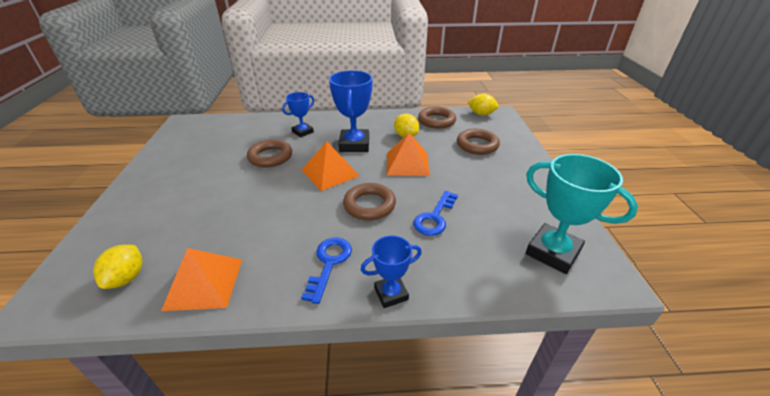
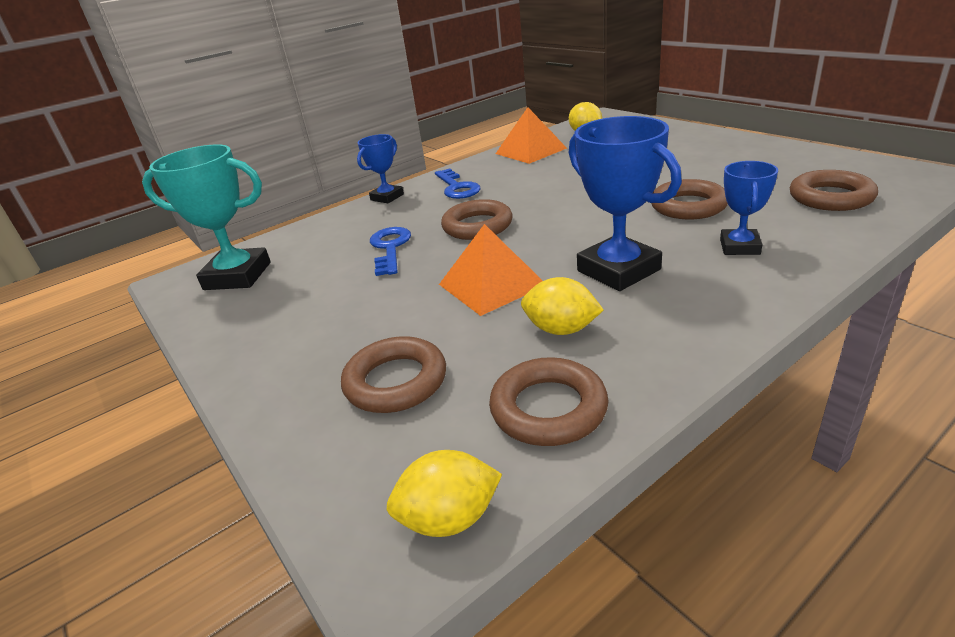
camera: 150 degrees right, 5 degrees down
orange pyramid [302,141,360,191] -> none
none -> brown ring [790,170,878,211]

